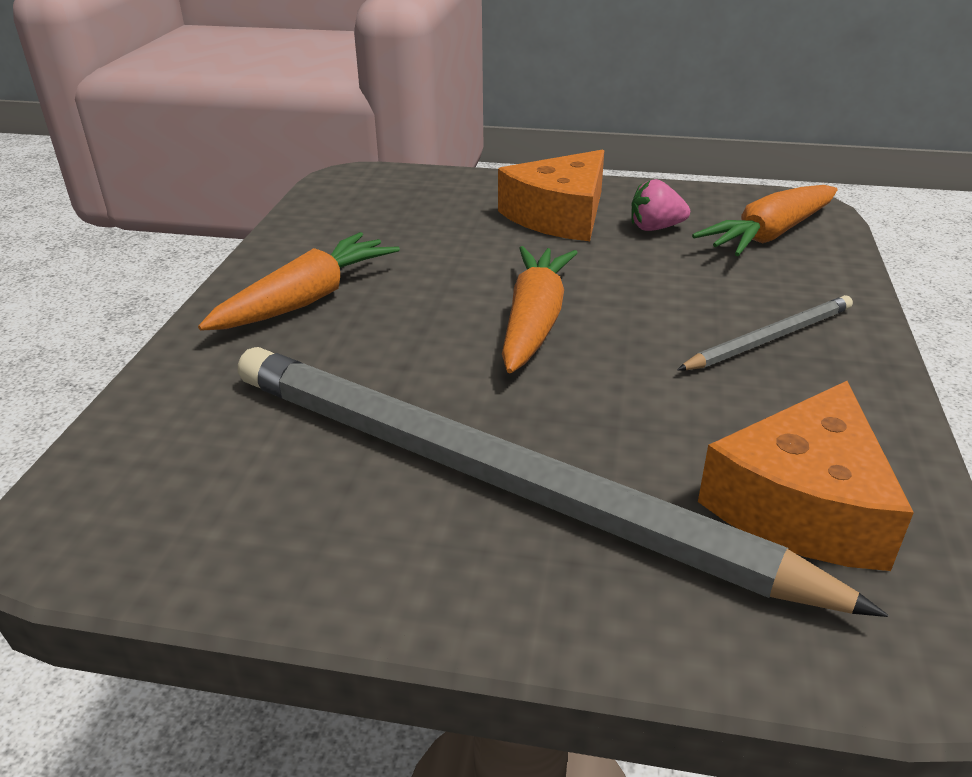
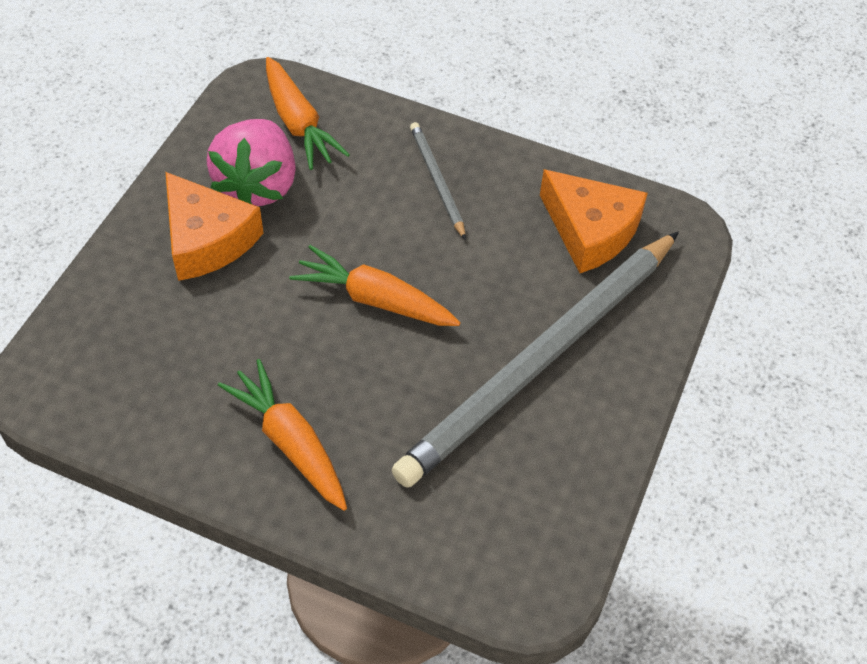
camera: 80 degrees left, 20 degrees up
pink strawberry [631,179,690,231] -> pink strawberry [207,119,296,206], size x2.05

